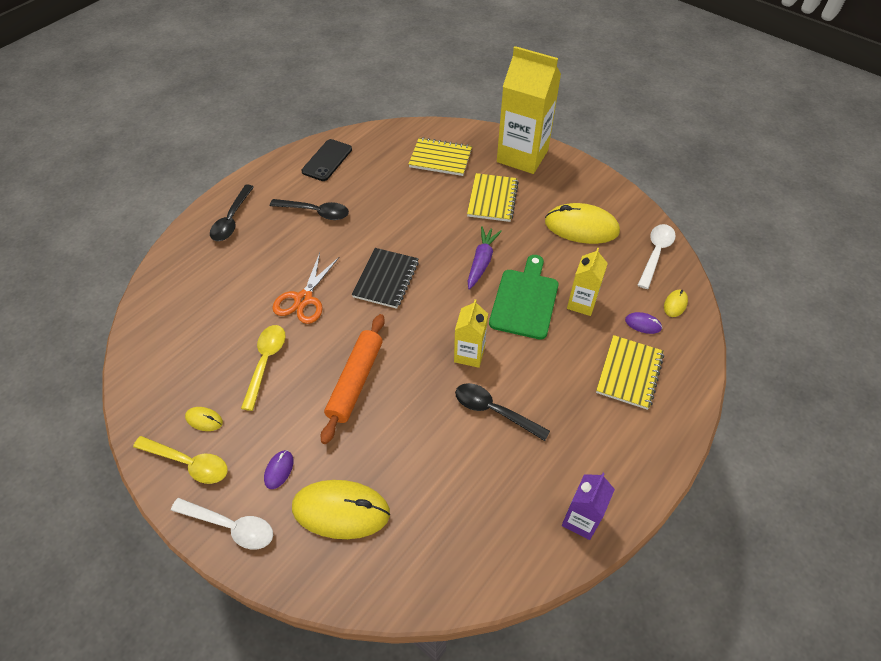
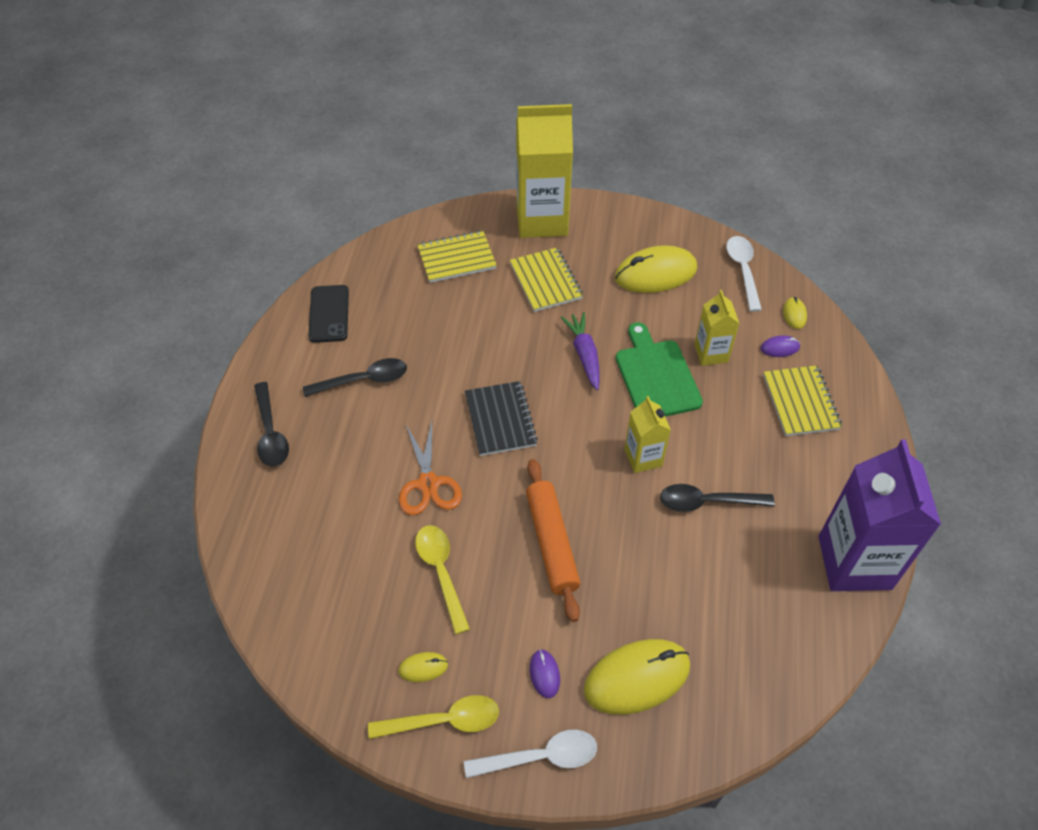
camera: 30 degrees left, 0 degrees up
purple carton [562,473,615,540] -> purple carton [819,440,941,591], size x1.92

